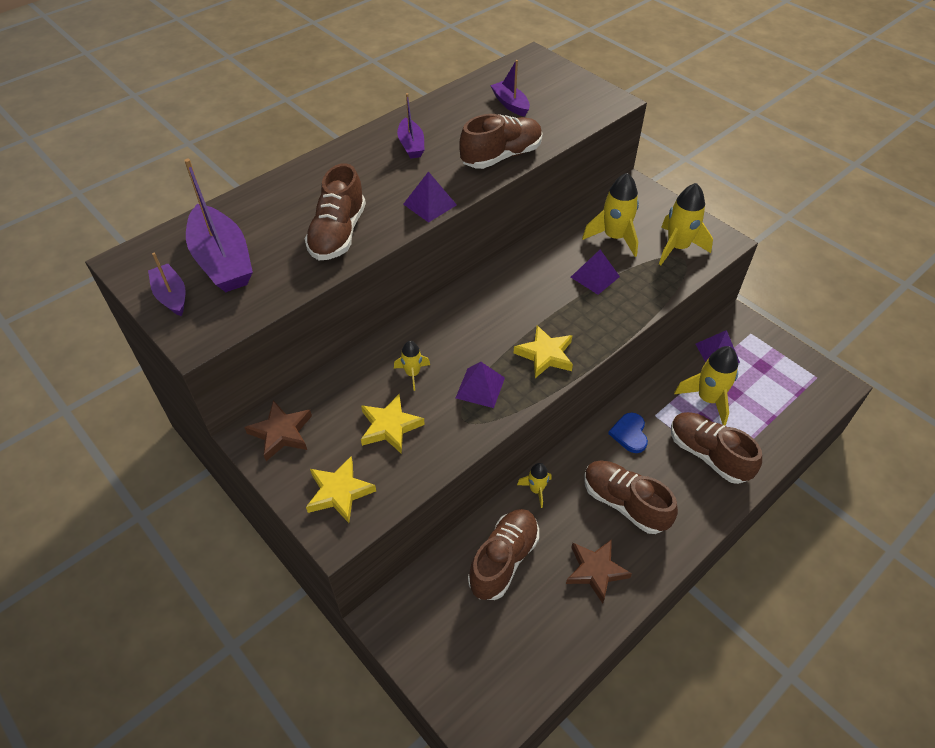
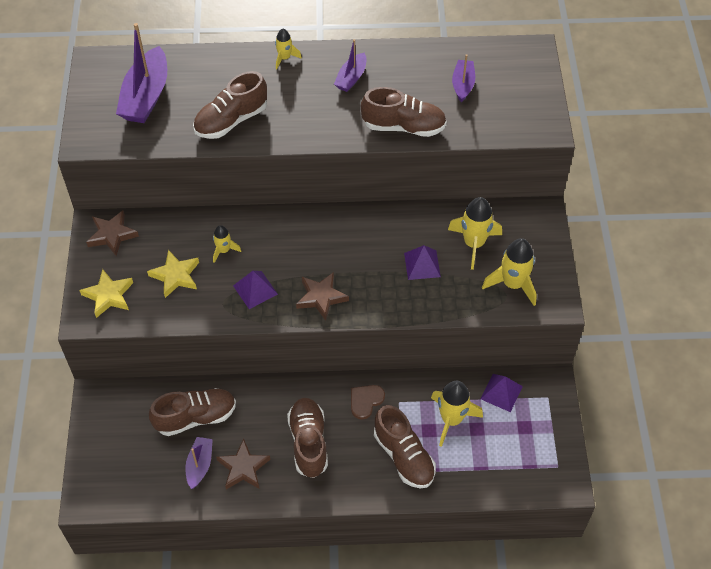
camera: 40 degrees right, 5 degrees up
purple boat [148,253,186,316] -> purple boat moved to [185,437,213,489]
purple pyramid [403,172,457,223] -> none
yellow star [514,325,573,378] -> brown star [296,272,349,321]
yellow rocket [517,463,552,508] -> yellow rocket moved to [275,29,302,69]
blue heart [608,412,648,453] -> brown heart [351,385,385,420]
brown shoe [671,412,762,484] -> brown shoe turned 150 degrees clockwise [374,405,436,489]

